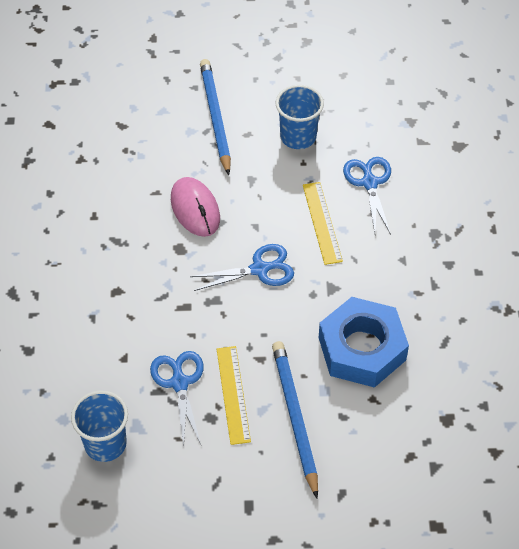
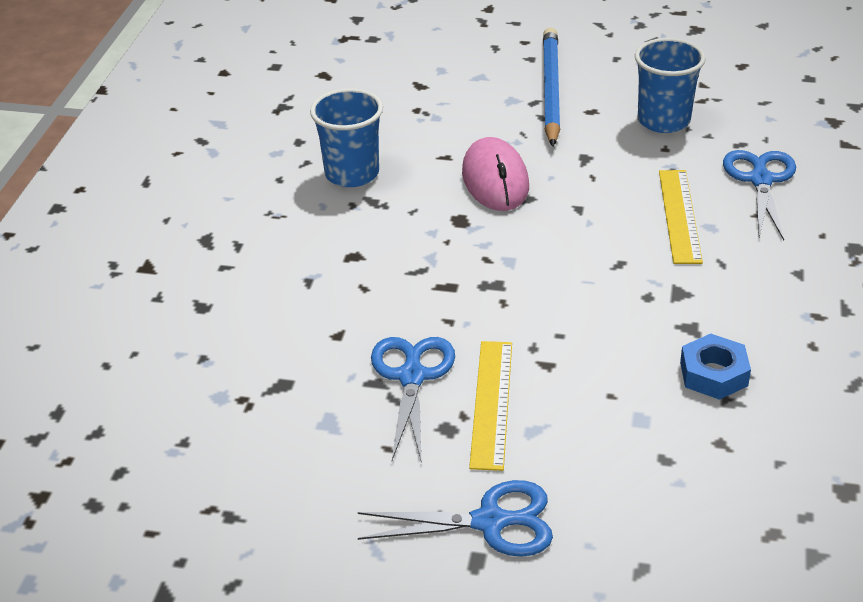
camera: 15 degrees right, 15 degrees down
blue cup [71,391,128,462] -> blue cup moved to [310,89,383,187]
blue scissors [190,244,294,291] -> blue scissors moved to [358,480,553,557]
blue pencil [272,341,318,498] -> none
blue nut [319,297,409,388] -> blue nut [680,334,751,400], size x0.49

